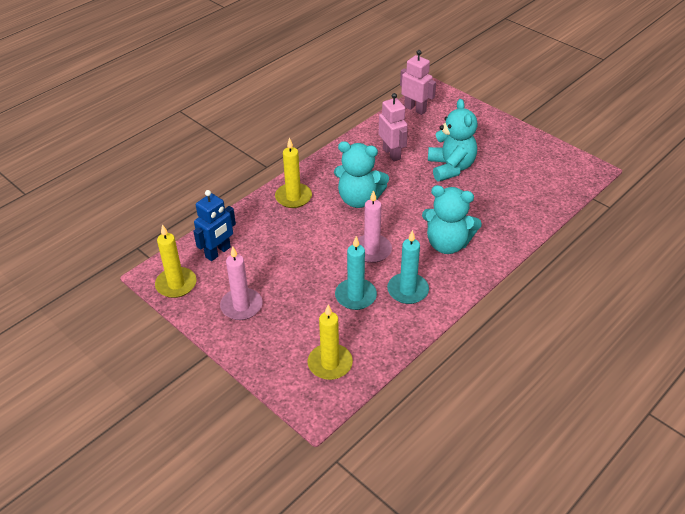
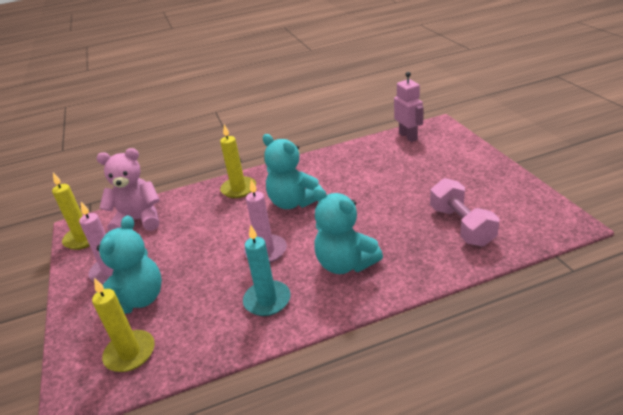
camera: 30 degrees right, 10 degrees down
blue robot [193,190,236,261] -> pink teddy bear [97,148,160,231]
turquoise candle [335,236,377,310] -> none
pink robot [379,93,408,161] -> none
turquoise teddy bear [428,99,478,181] -> turquoise teddy bear moved to [96,215,162,314]
none -> pink dumbbell [430,178,499,246]

